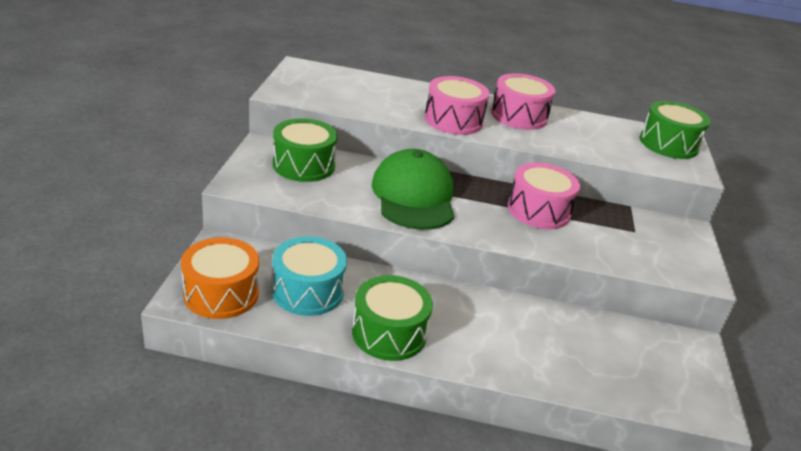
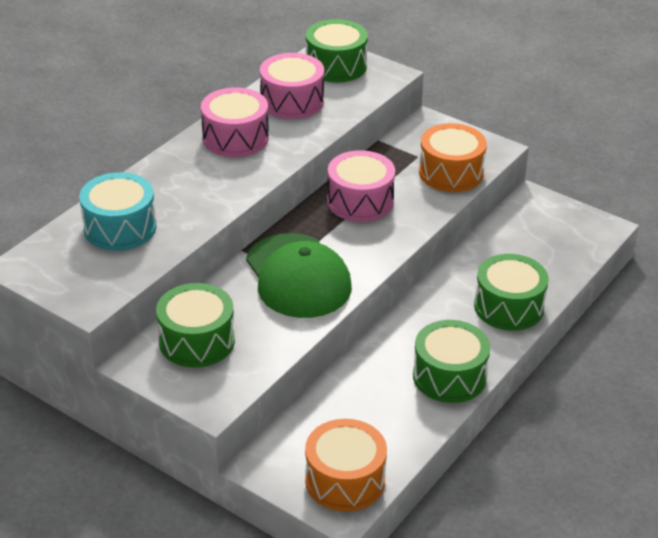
camera: 60 degrees left, 5 degrees up
turquoise drum [272,236,347,316] -> turquoise drum moved to [79,172,156,251]
green cap [372,149,454,230] -> green cap turned 135 degrees counterclockwise [246,233,352,318]
pink drum [425,76,489,135] -> pink drum moved to [260,53,324,119]
none -> orange drum [419,123,487,192]
none -> green drum [474,254,549,331]

